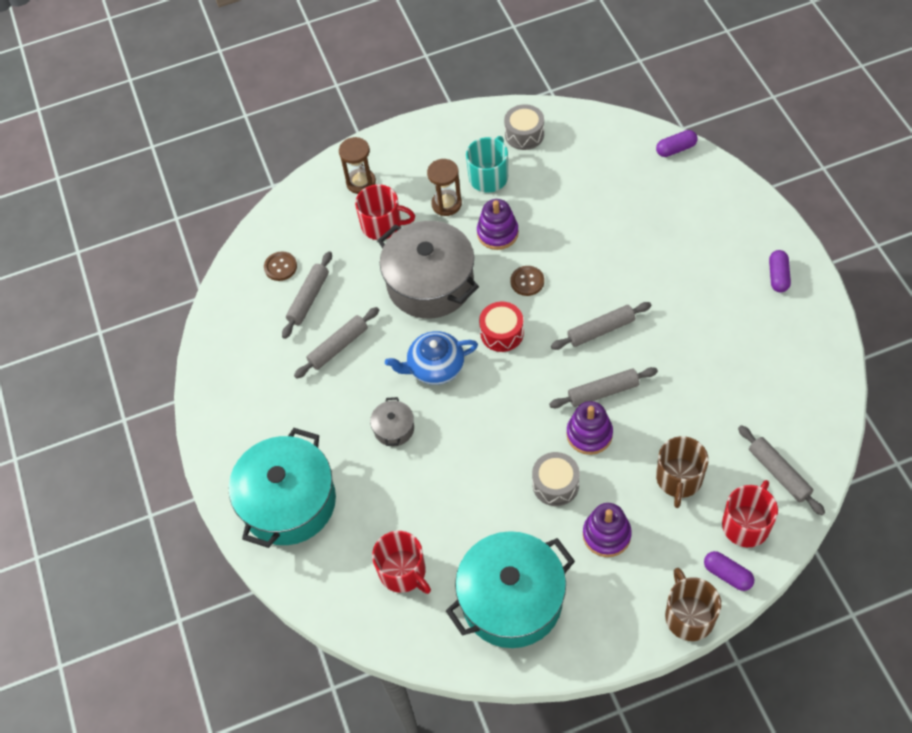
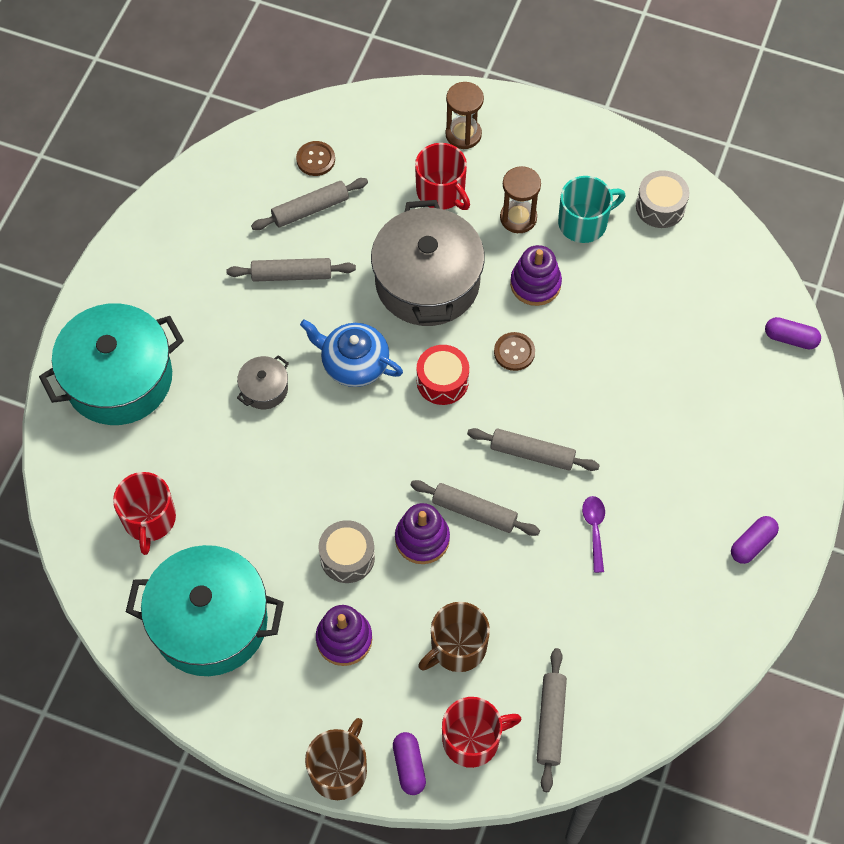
camera: 35 degrees right, 5 degrees up
none -> purple spoon [582,496,605,573]

